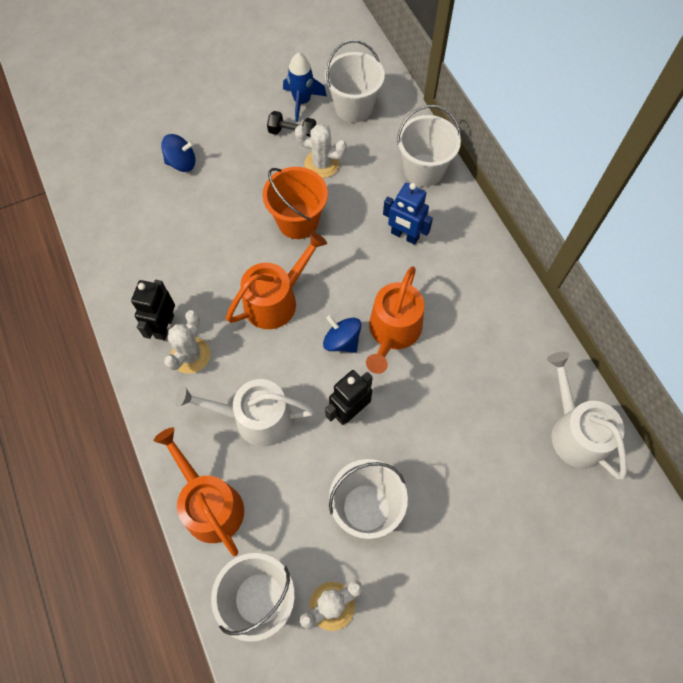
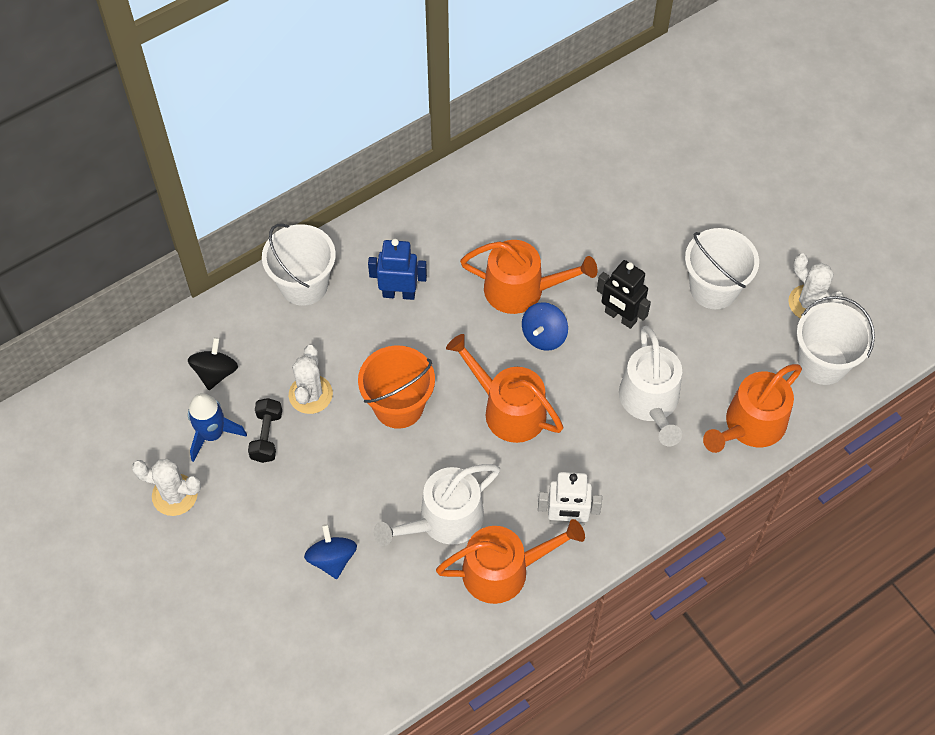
camera: 100 degrees left, 5 degrees down
black robot [131,280,175,340] -> white robot [538,472,602,526]
white cactus [164,310,210,374] -> white cactus moved to [132,459,201,516]
white bucket [325,40,385,123] -> black spinning top [188,337,238,390]
blue robot [383,183,433,245] -> blue robot turned 105 degrees counterclockwise [368,239,427,300]
white watering can [547,352,627,480] -> white watering can moved to [374,464,500,546]
none -> orange watering can [436,519,585,604]

